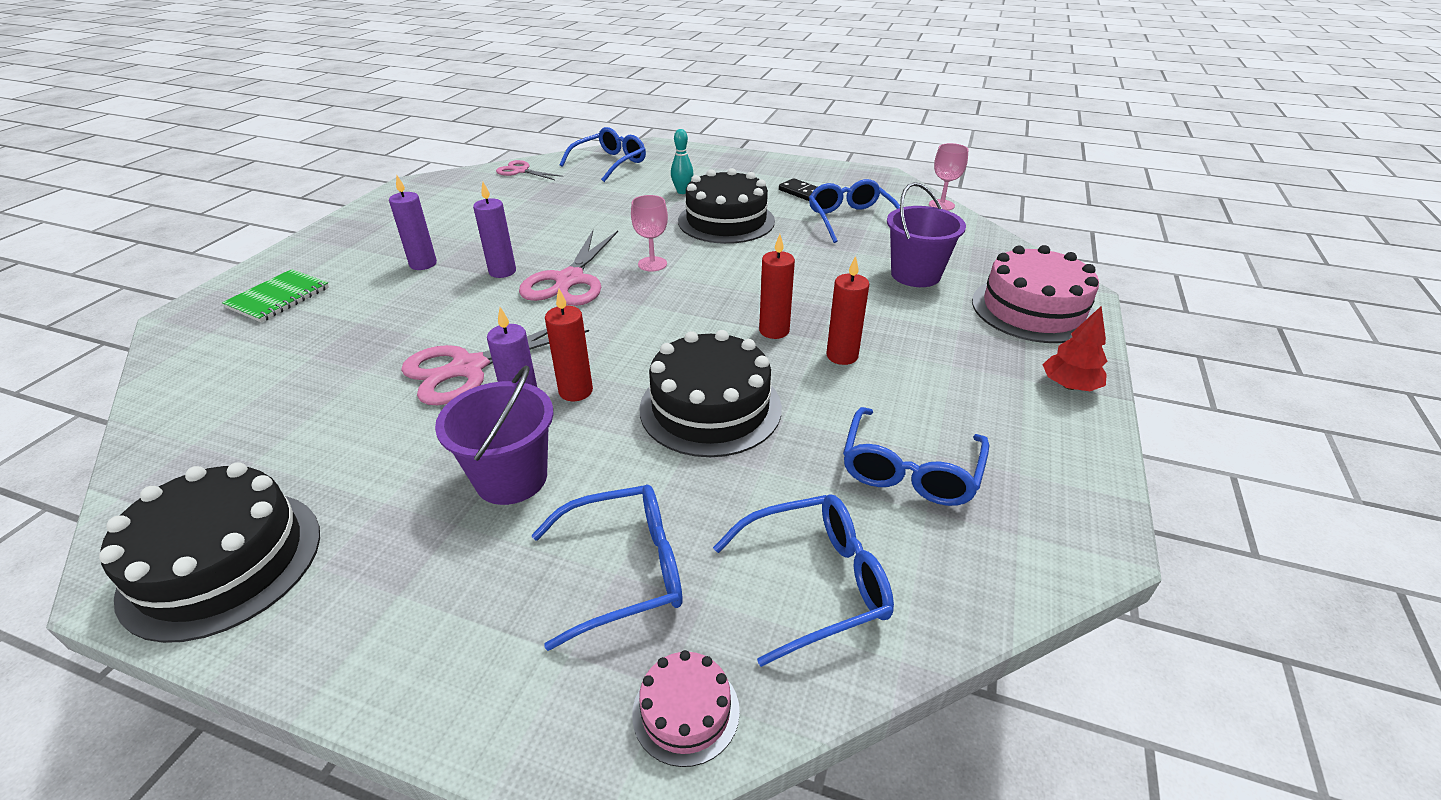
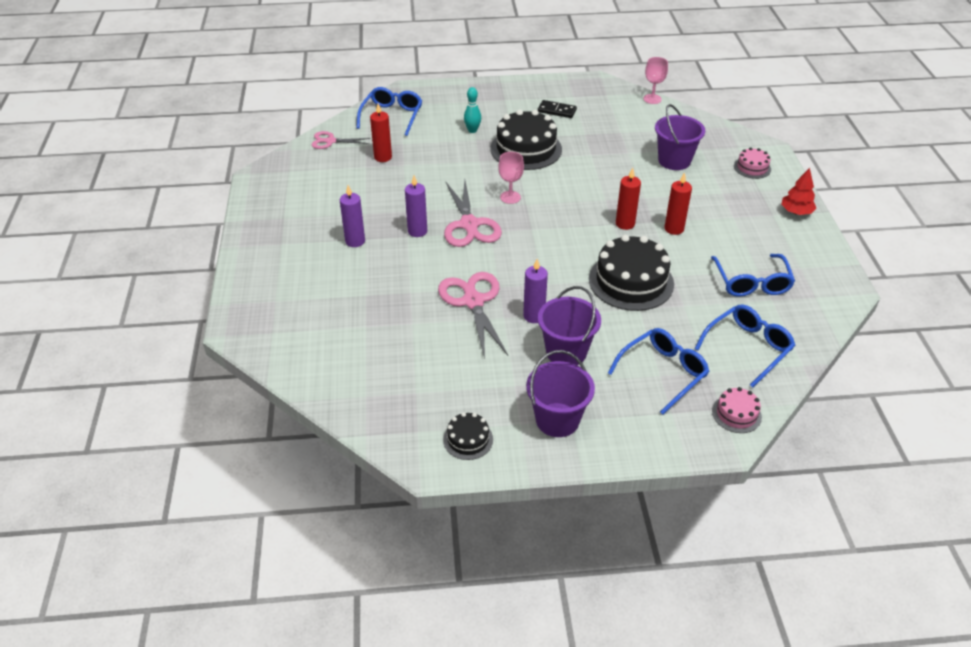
camera: 25 degrees left, 5 degrees up
black cake [99,462,320,643] -> black cake [443,412,493,460], size x0.50
green notebook [222,269,329,322] -> none
pink scissors [401,328,589,405] -> pink scissors turned 135 degrees clockwise [438,272,508,359]
red candle [545,289,593,401] -> red candle moved to [370,103,392,162]
blue glasses [809,179,900,243] -> none
pink cake [972,245,1099,343] -> pink cake [734,147,771,179], size x0.50
none -> purple bucket [526,350,595,437]

